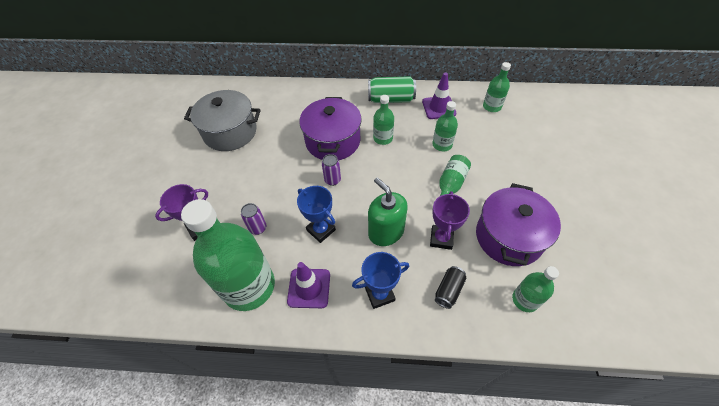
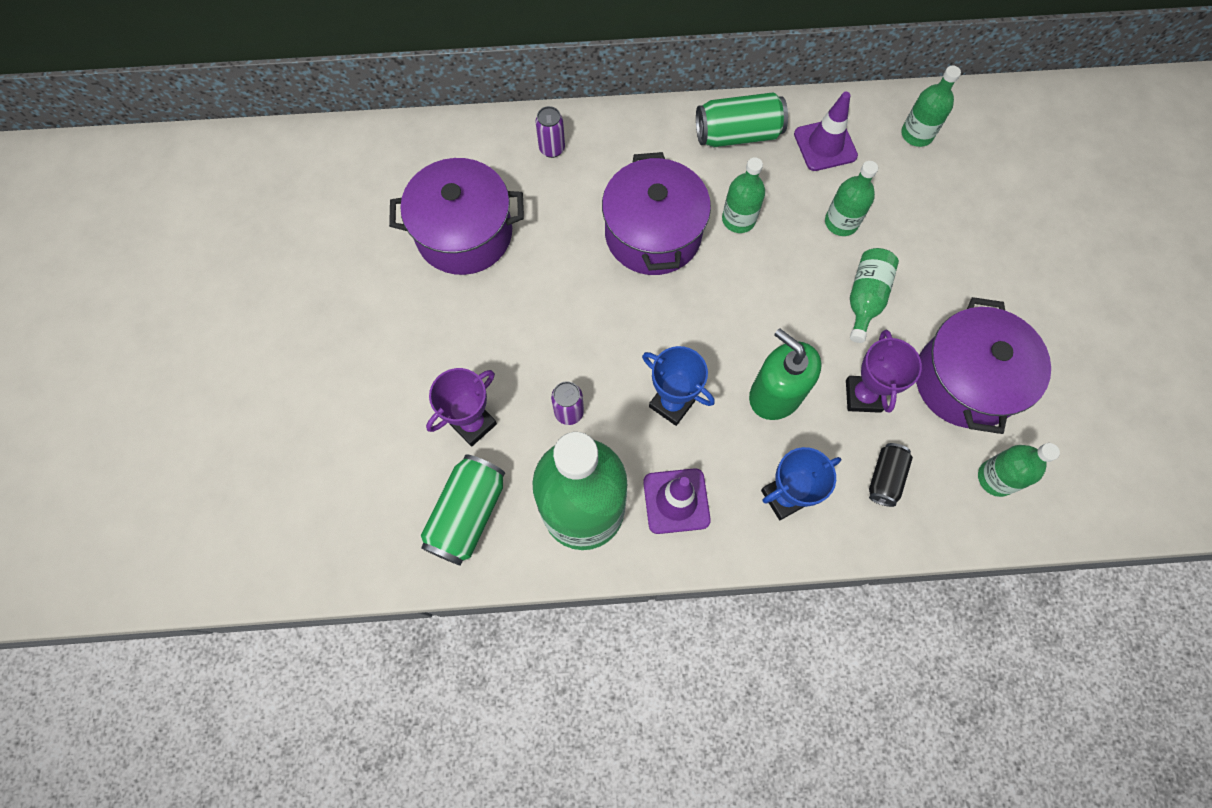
camera: 10 degrees left, 15 degrees up
grey pot [184,90,261,151] -> purple pot [389,158,524,275]
purple can [322,154,341,186] -> purple can moved to [536,106,565,158]
none -> green can [421,454,505,565]

